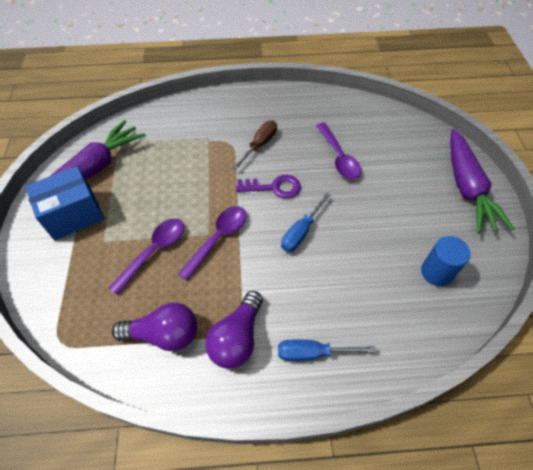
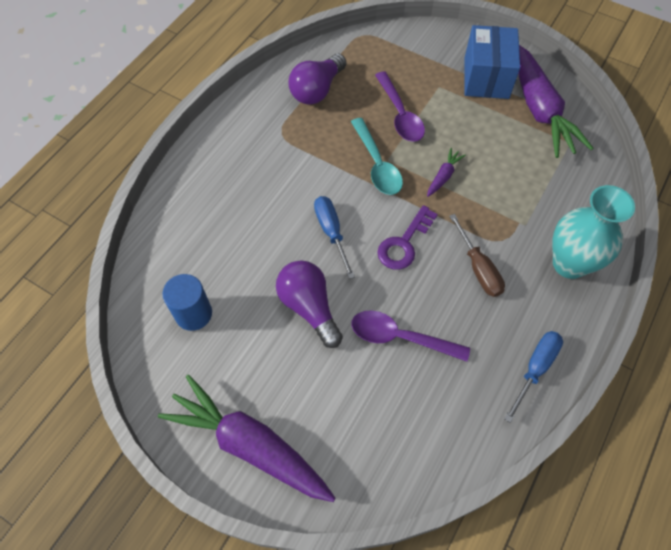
camera: 125 degrees right, 5 degrees up
purple spoon [178,206,246,281] -> turquoise spoon [351,118,403,195]
purple light bulb [205,291,263,369] -> purple light bulb moved to [276,260,343,348]
blue screwdriver [278,340,376,361] -> blue screwdriver moved to [504,331,563,423]
none -> purple carrot [427,148,466,197]
none -> turquoise vase [552,185,635,279]

